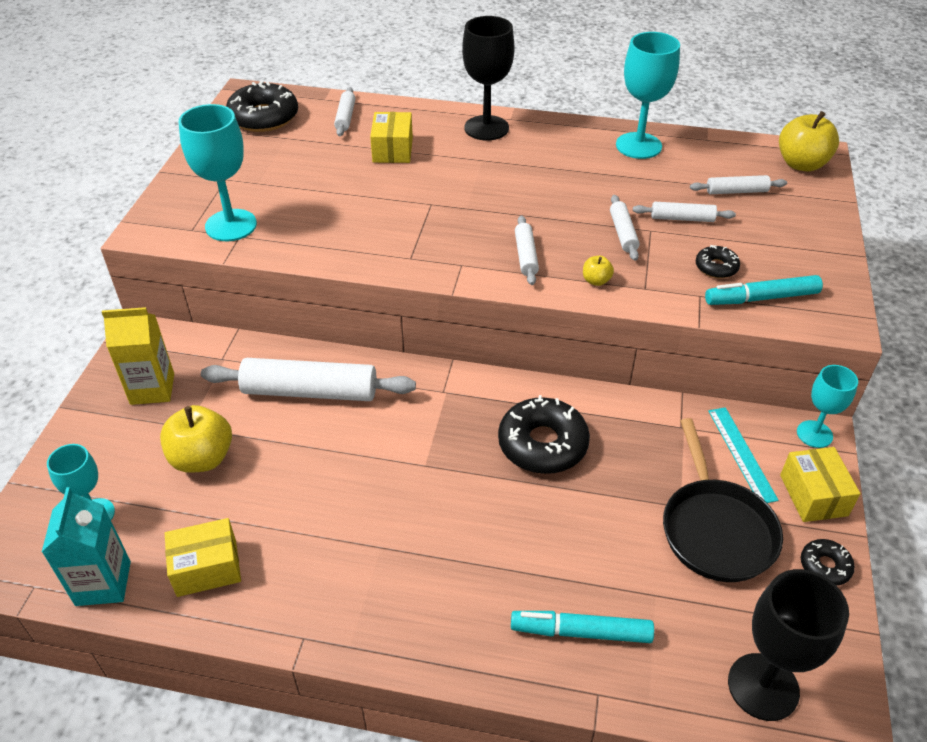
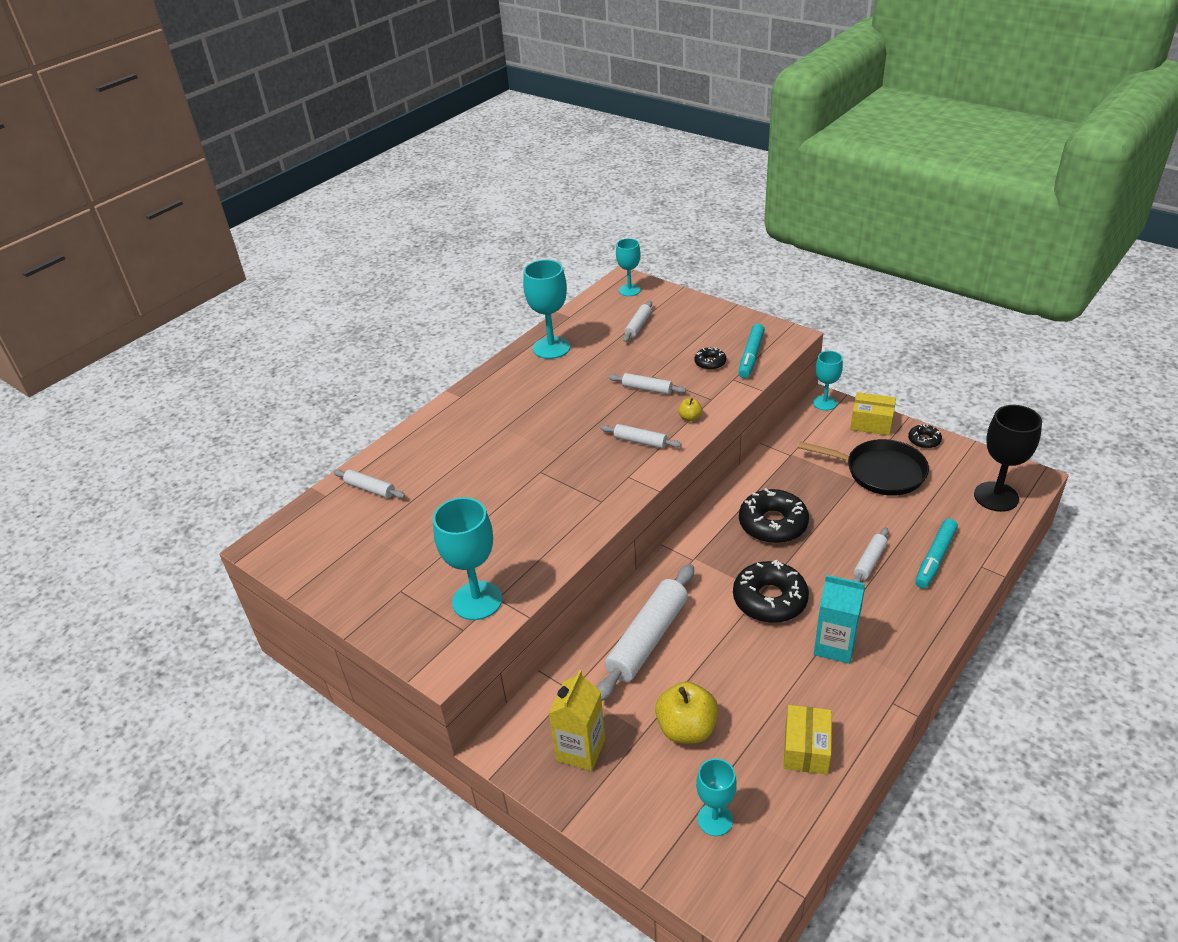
camera: 60 degrees left, 5 degrees down
turquoise carton [42,487,131,606] -> turquoise carton moved to [814,575,865,664]
black donut [226,81,298,132] -> black donut moved to [733,560,809,623]
yellow box [370,112,413,163] -> none
black goblet [462,16,514,140] -> none
white rolling pin [633,202,736,222] -> white rolling pin moved to [853,527,889,582]
turquoise ruler [708,407,779,503] -> none
yellow apple [779,111,839,171] -> turquoise goblet [616,238,641,296]

